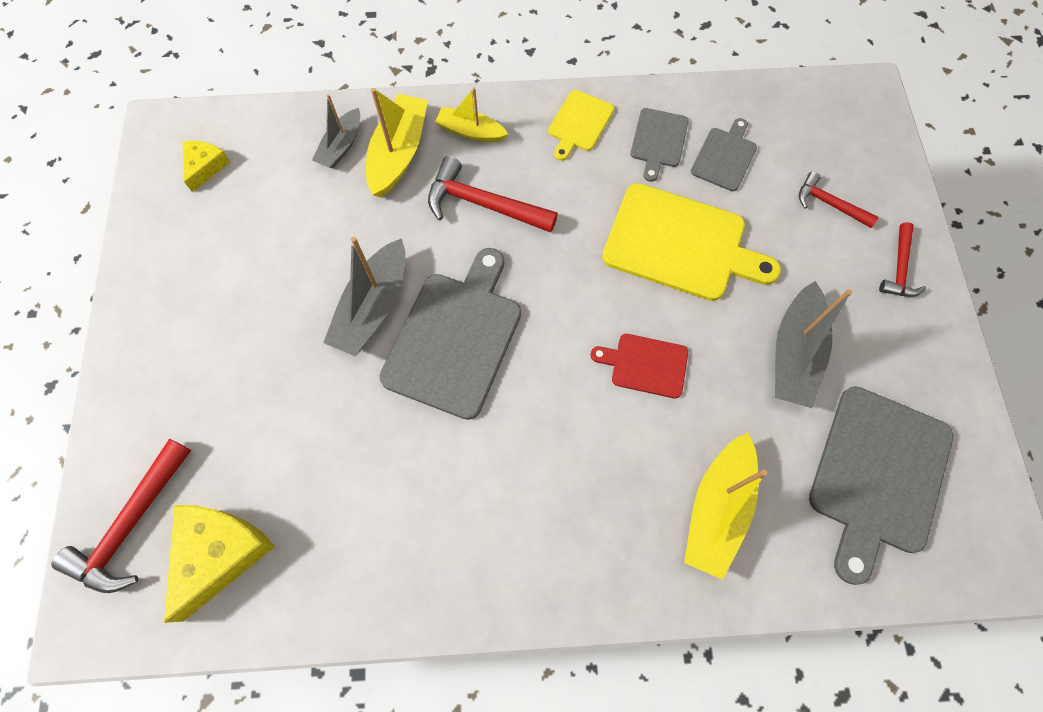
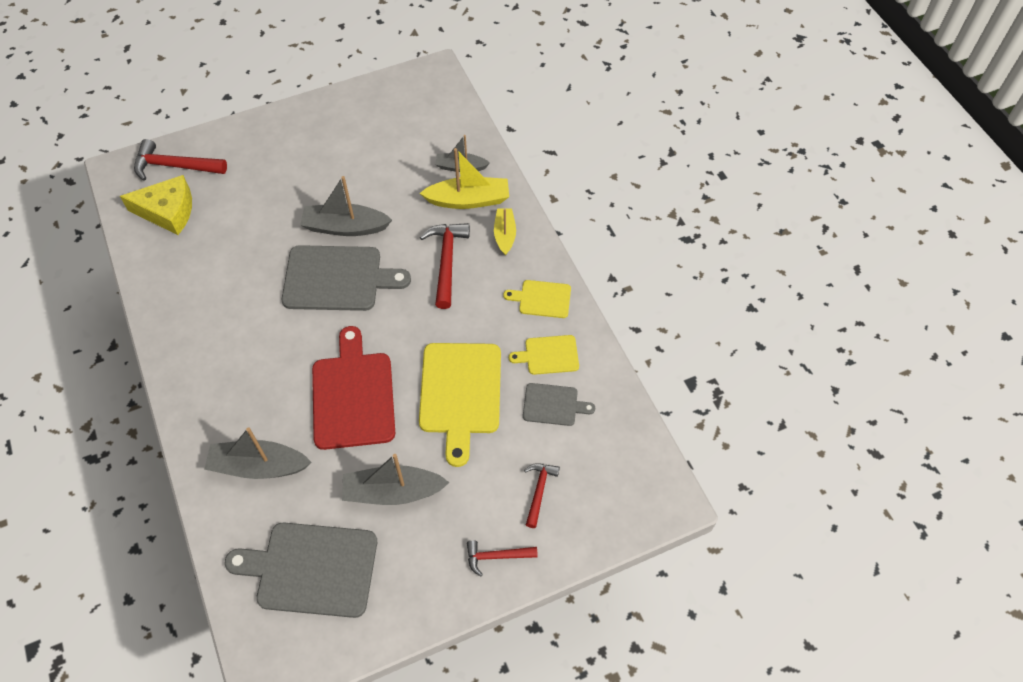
camera: 70 degrees right, 10 degrees down
yellow cheese [183,141,230,192] -> none
red cutting board [591,334,688,398] -> red cutting board [312,326,395,450], size x1.90
grey cutting board [630,108,689,182] -> yellow cutting board [509,335,579,375]
yellow boat [684,433,767,580] -> grey boat [204,428,312,479]

